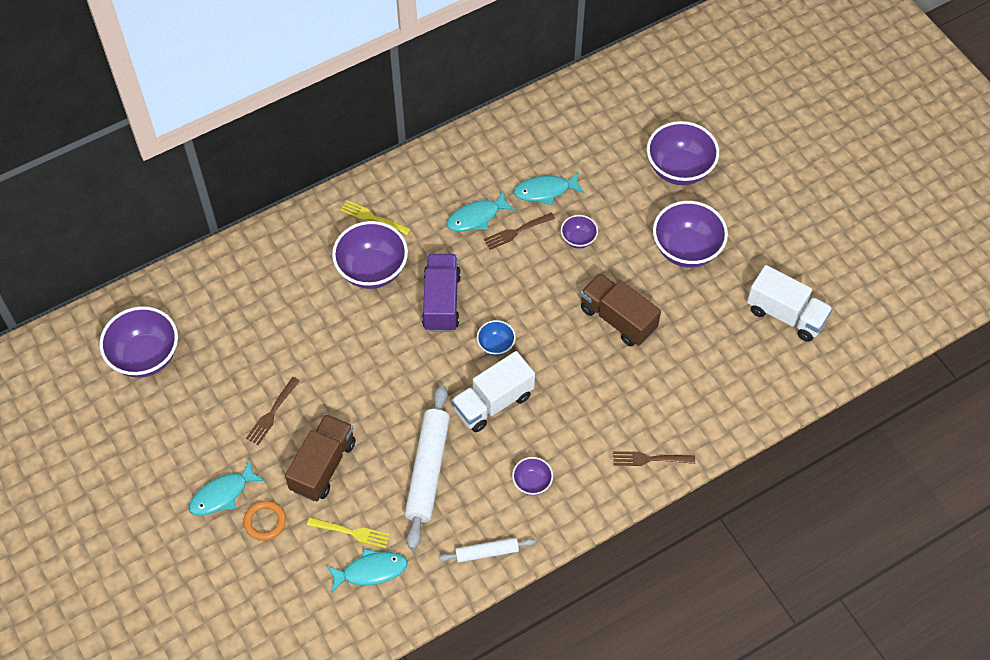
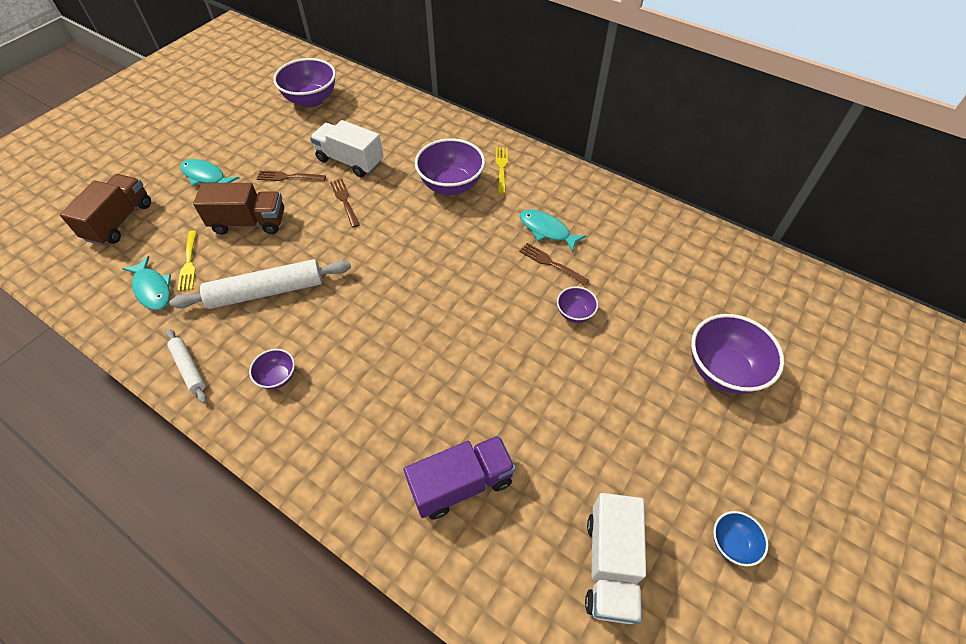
camera: 65 degrees right, 5 degrees down
orange ring [244,501,286,541] -> none
purple truck [422,254,461,332] -> purple truck moved to [404,435,516,520]
white truck [452,351,535,432] -> white truck moved to [310,120,383,177]
blue bowl [477,320,516,356] -> blue bowl moved to [713,511,768,567]
turquoise fish [513,172,584,205] -> none
brown truck [580,273,661,347] -> brown truck moved to [60,174,151,246]
brown fork [613,451,695,466] -> brown fork moved to [330,179,360,228]
purple bowl [653,201,728,268] -> none

